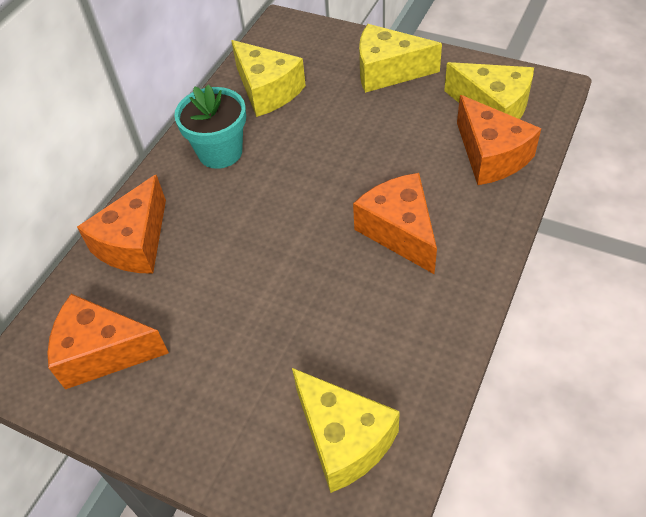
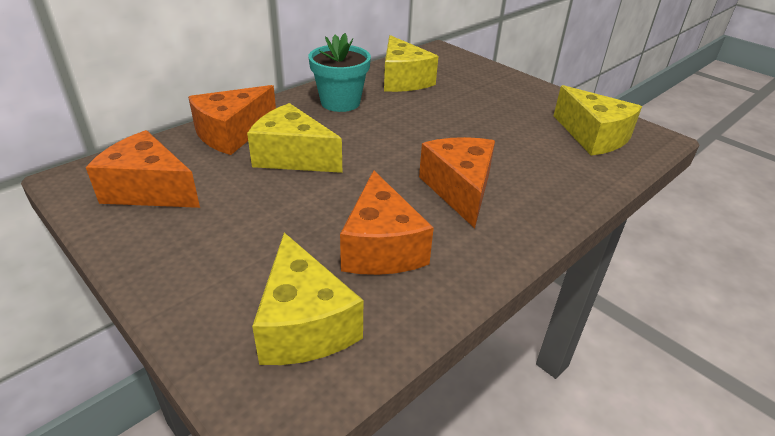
camera: 15 degrees right, 15 degrees down
yellow cheese [359,24,442,93] -> yellow cheese moved to [247,103,342,173]
orange cheese [457,95,541,185] -> orange cheese moved to [340,170,434,275]

